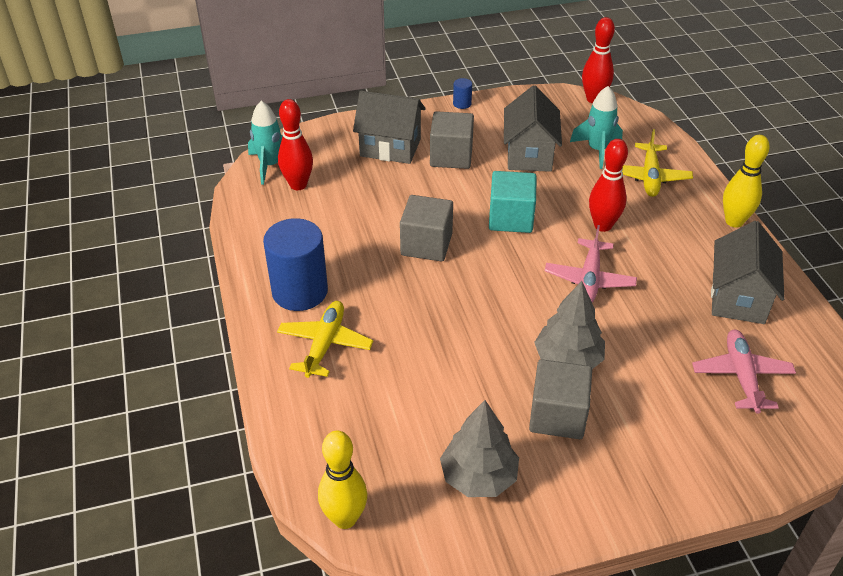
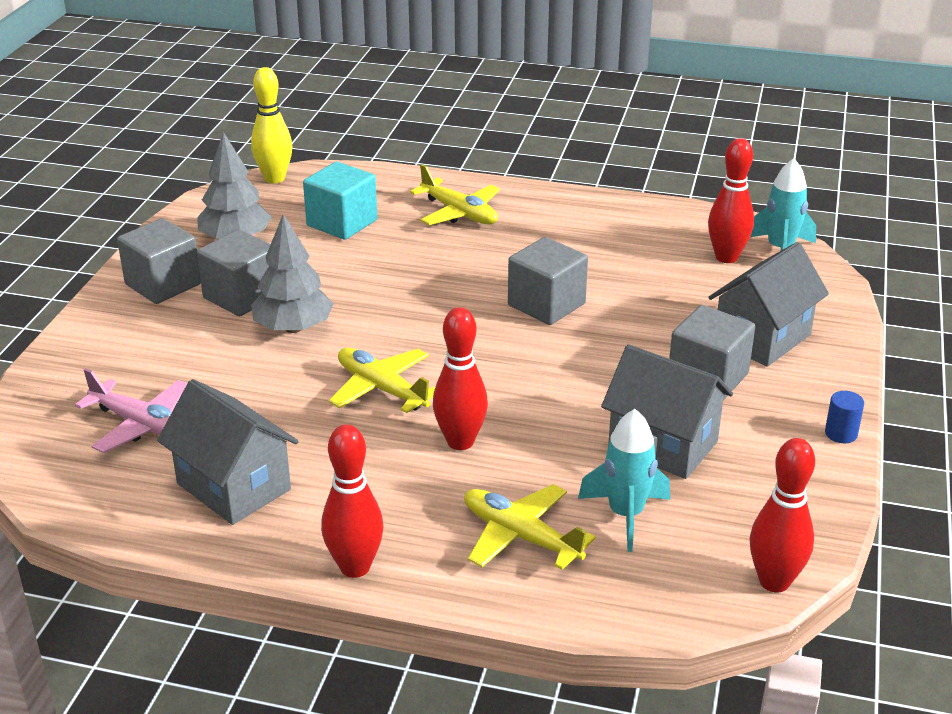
camera: 120 degrees right, 10 degrees down
blue cylinder [263,218,328,311] -> none
turquoise cube [489,171,536,233] -> turquoise cube moved to [303,162,377,240]
pink plane [545,225,637,303] -> yellow plane [329,347,435,413]
yellow bowling pin [723,135,770,227] -> red bowling pin [321,424,384,578]
none -> grey cube [117,218,201,304]

